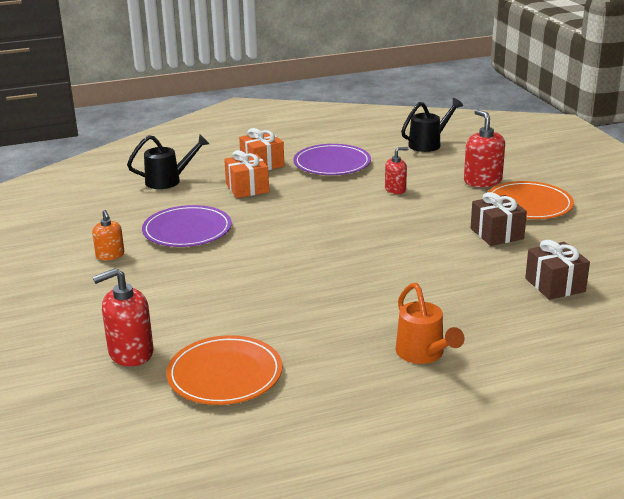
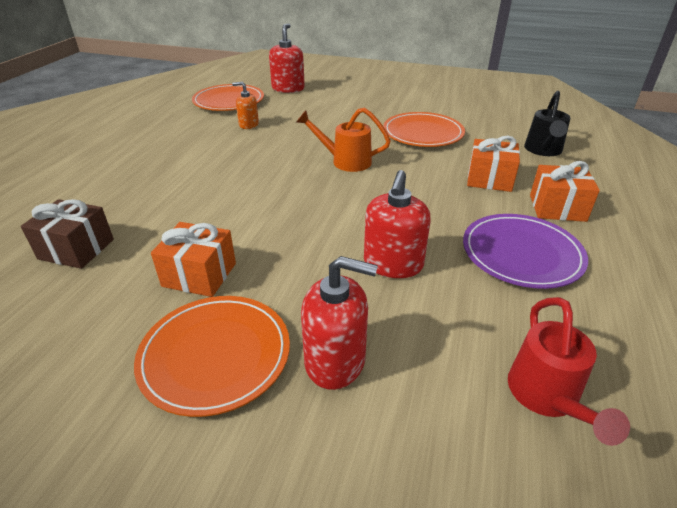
camera: 125 degrees right, 10 degrees up
orange soap dispenser [92,210,124,260] -> orange soap dispenser moved to [232,82,259,129]
purple plate [142,205,232,247] -> orange plate [383,112,465,147]
red soap dispenser [385,147,408,194] -> red soap dispenser [364,170,431,278], size x1.61
orange watering can [395,283,465,364] -> orange watering can moved to [296,108,391,172]
black watering can [401,98,463,152] -> red watering can [508,297,630,446]
brown gift [471,192,527,246] -> orange gift [151,222,236,297]

